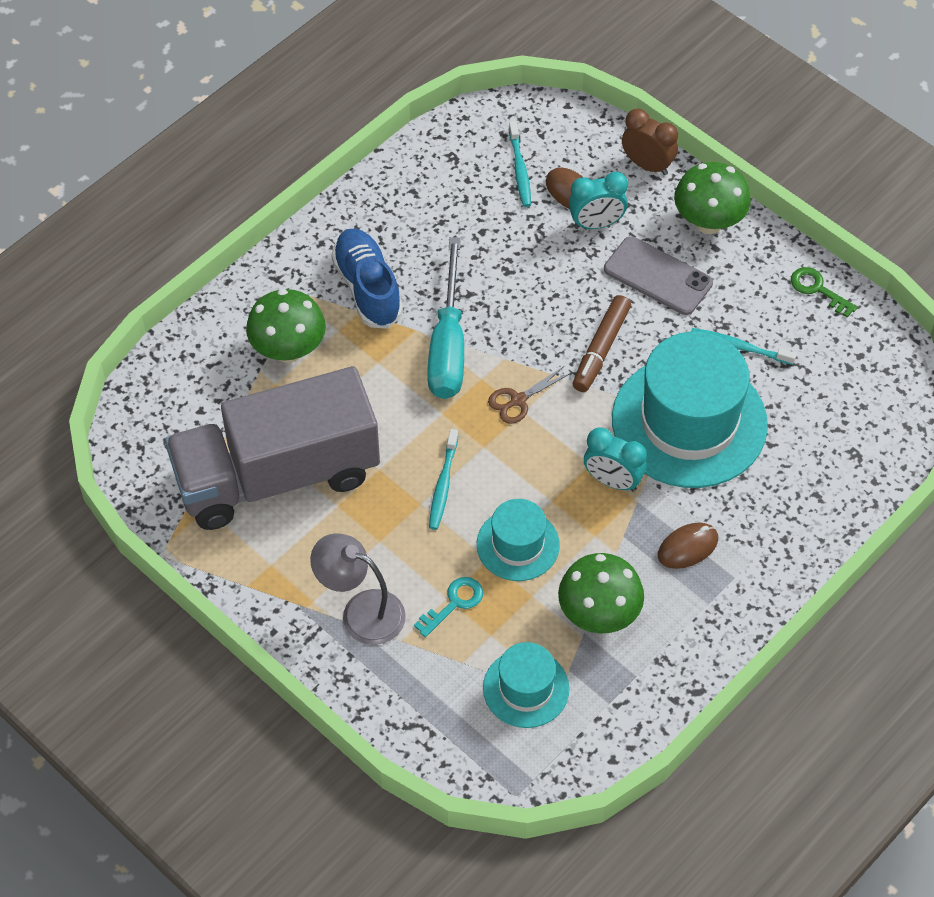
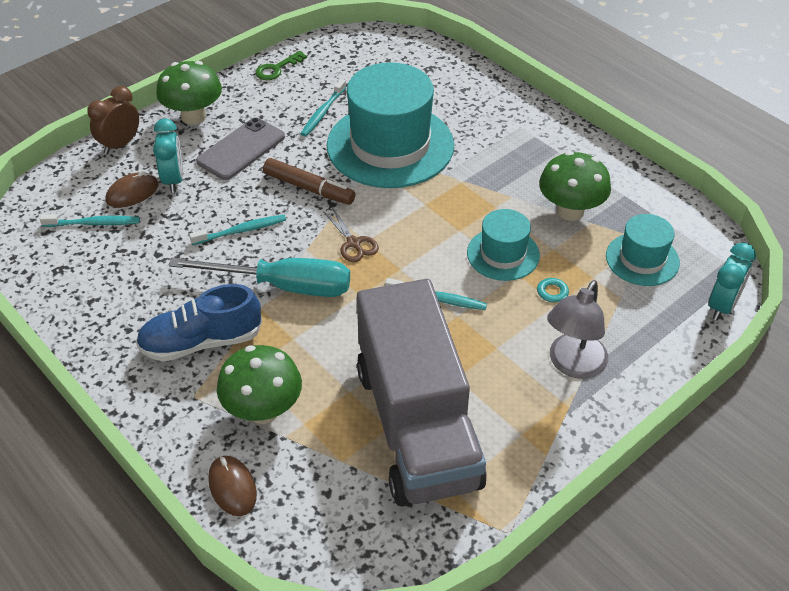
camera: 85 degrees left, 10 degrees down
turquoise clock [584,427,647,491] -> turquoise clock moved to [709,243,756,320]
brown mouse [658,523,718,569] -> brown mouse moved to [208,456,257,516]
none -> turquoise toothbrush [189,215,286,245]

